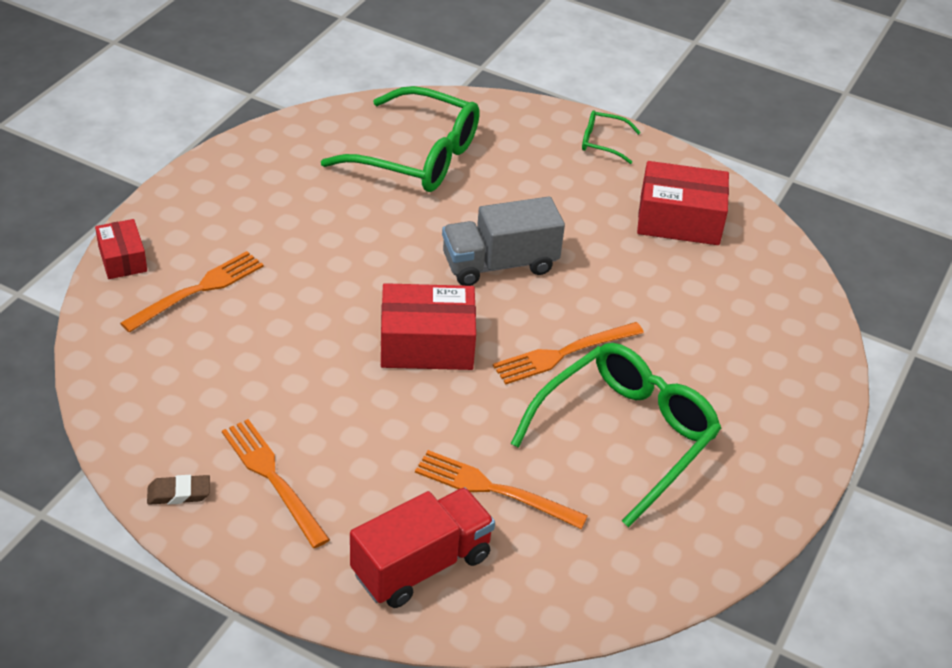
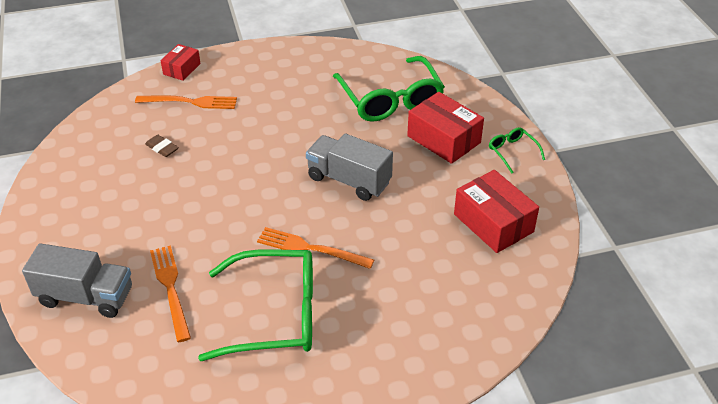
camera: 50 degrees right, 0 degrees up
brown eraser [147,475,210,505] -> brown eraser moved to [145,135,179,157]
orange fork [222,419,330,548] -> none
red truck [350,487,495,608] -> grey truck [22,243,132,318]
red box [381,283,476,370] -> red box moved to [407,92,484,164]

